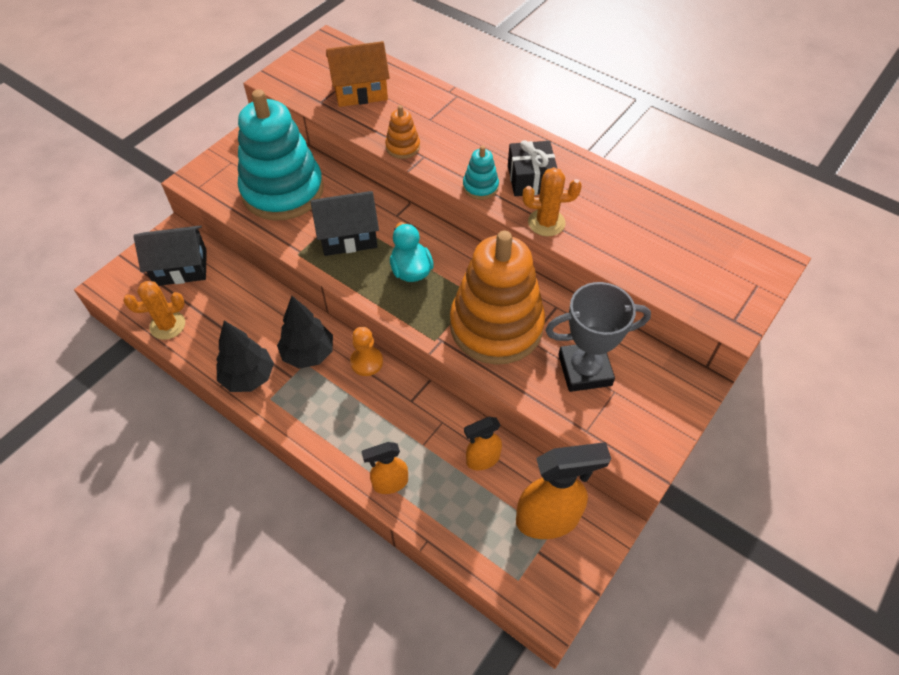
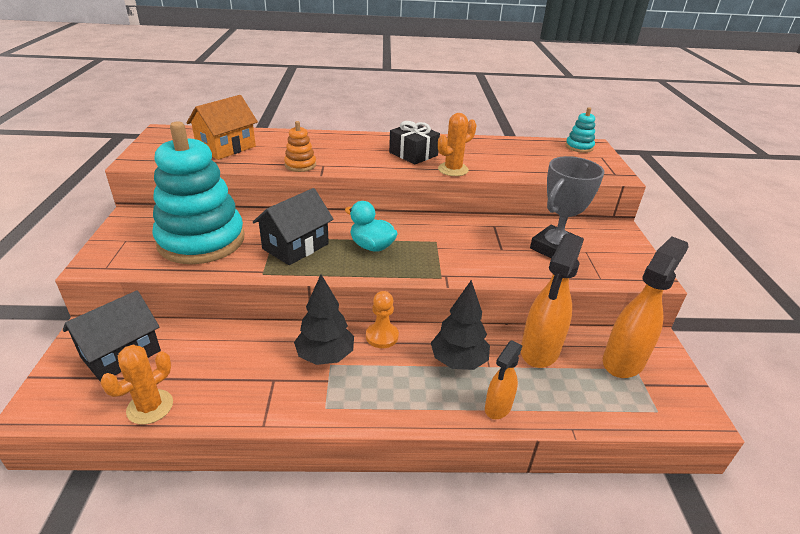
camera: 40 degrees left, 20 degrees down
black tree [216,321,274,392] -> black tree moved to [431,280,490,370]
orange stacking toy [450,231,545,365] -> none
turquoise stacking toy [463,146,499,200] -> turquoise stacking toy moved to [565,107,595,153]
orange spray bottle [464,417,502,470] -> orange spray bottle [521,233,583,368], size x1.74

